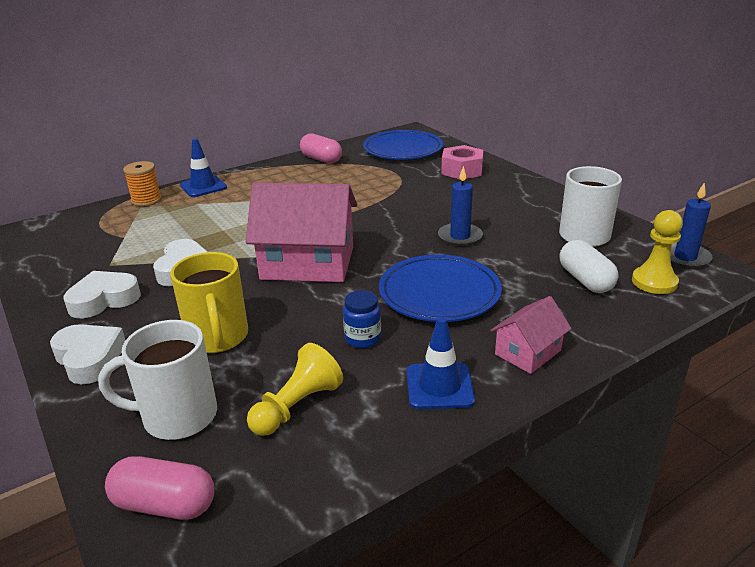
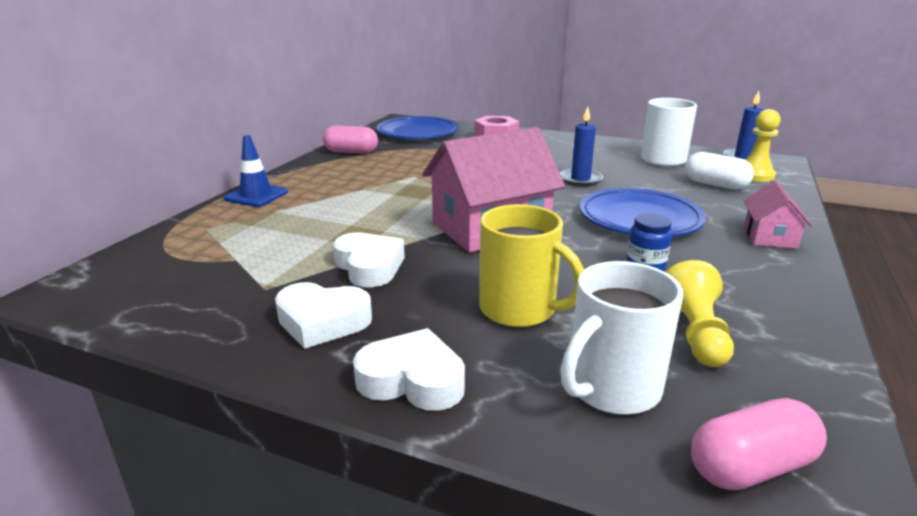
camera: 35 degrees left, 5 degrees down
white heart [63,271,141,318] -> white heart turned 105 degrees counterclockwise [275,282,372,349]
orange spool [123,161,162,207] -> none
blue traffic cone [407,317,475,409] -> none

